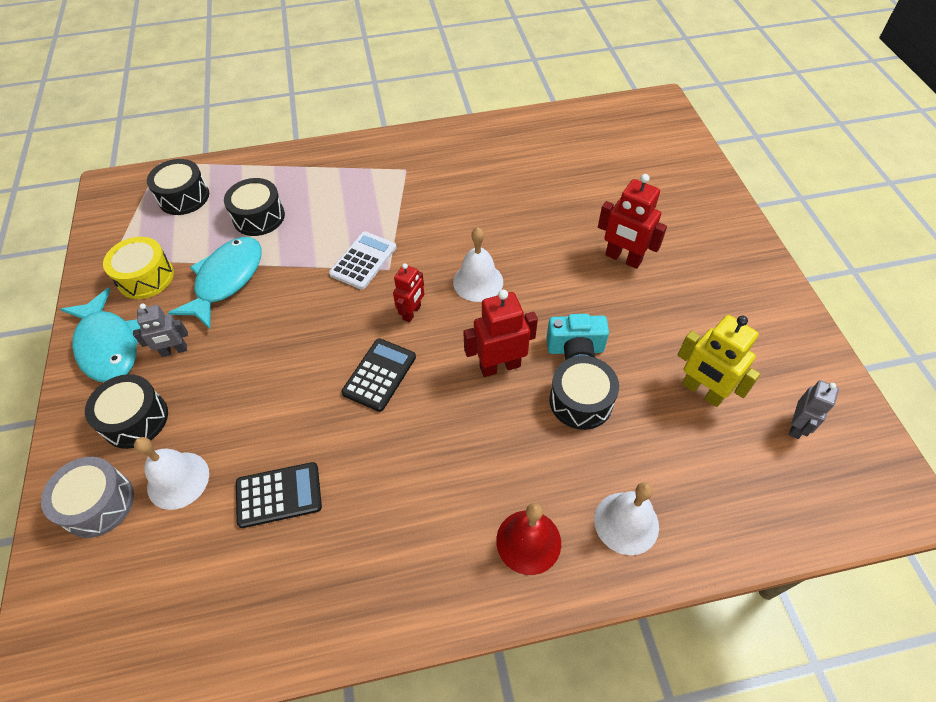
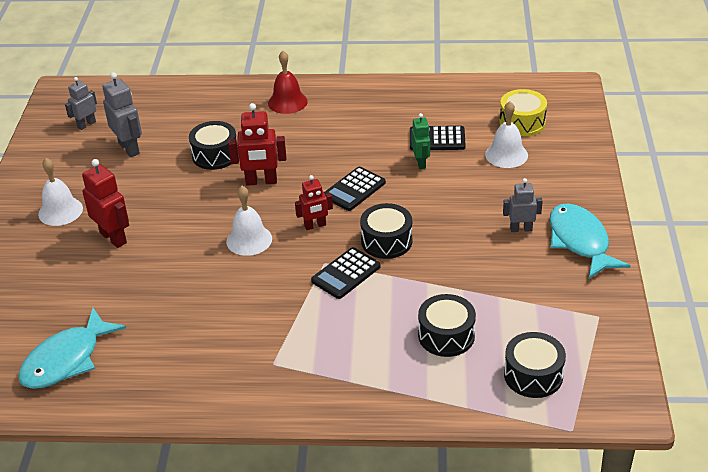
camera: 165 degrees left, 15 degrees down
grey drum [41,457,134,538] -> none
black drum [85,374,168,449] -> black drum moved to [360,203,413,259]
yellow drum [103,237,174,299] -> yellow drum moved to [499,89,547,137]
turquoise fish [168,237,262,329] -> turquoise fish moved to [19,308,126,389]
white calculator [329,231,397,290] -> black calculator [311,247,381,299]
red robot [393,263,424,322] -> red robot turned 150 degrees counterclockwise [295,175,333,230]
turquoise camera [546,314,609,360] -> none
white bell [594,482,659,555] -> white bell moved to [38,158,83,226]
yellow robot [678,315,761,407] -> grey robot [102,72,142,157]
none -> green robot [412,113,430,169]

